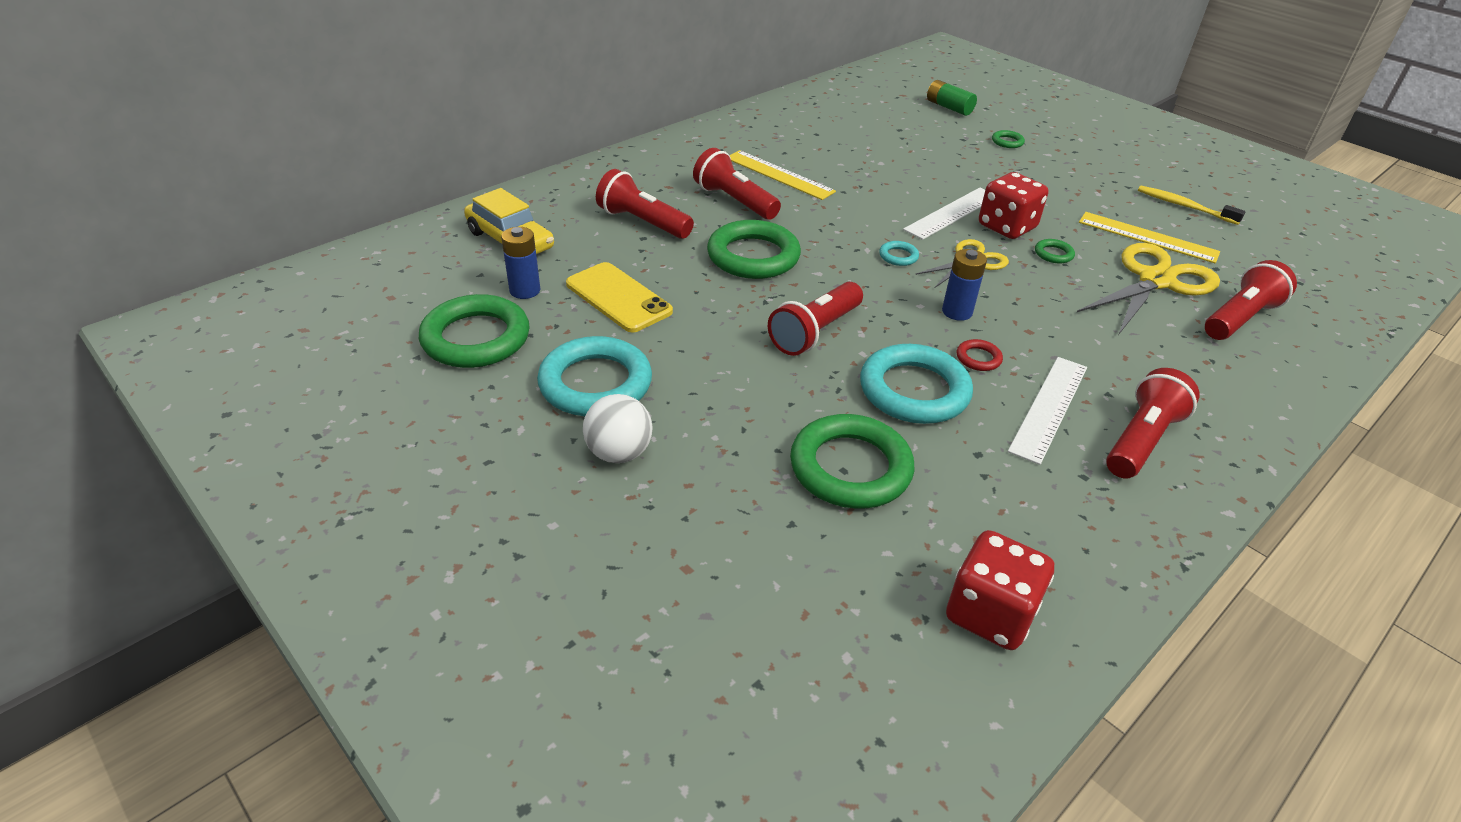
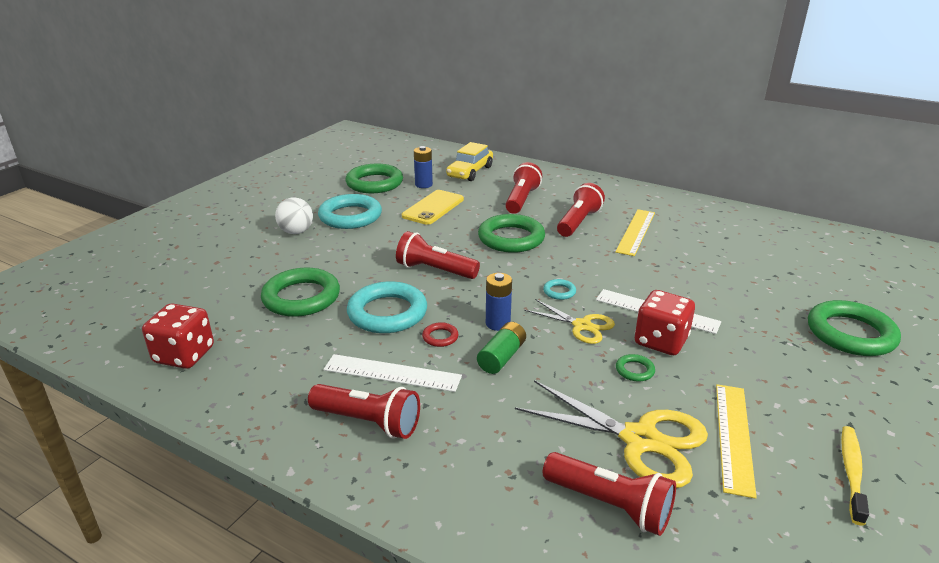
camera: 75 degrees right, 10 degrees down
green battery [927,80,977,116] -> green battery moved to [477,322,526,374]
green ring [992,130,1025,148] -> green ring [808,300,901,356], size x2.32

